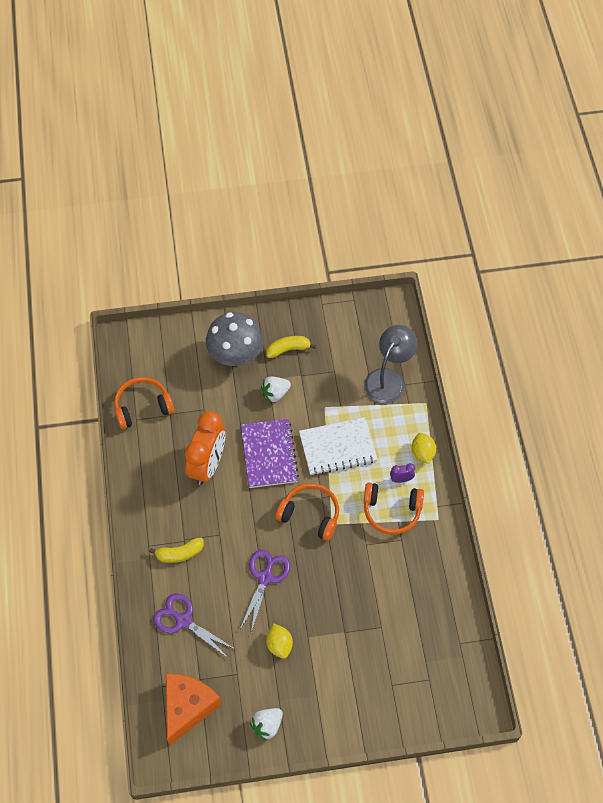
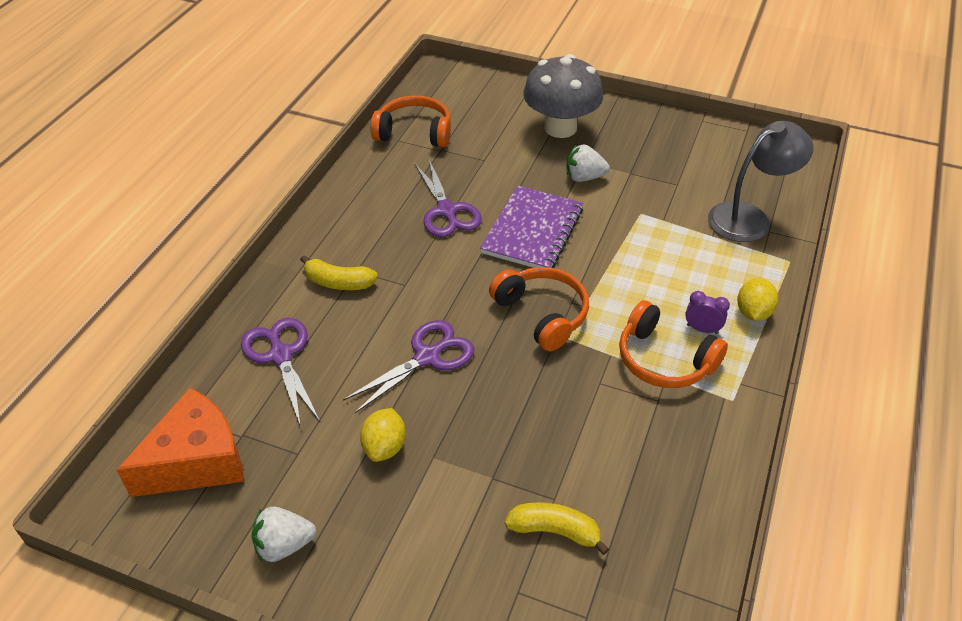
camera: 30 degrees right, 15 degrees down
orange clock [185,411,225,485] -> purple scissors [414,160,482,237]
yellow banana [266,336,316,358] -> yellow banana moved to [505,502,609,555]
white notebook [299,417,378,475] -> none

